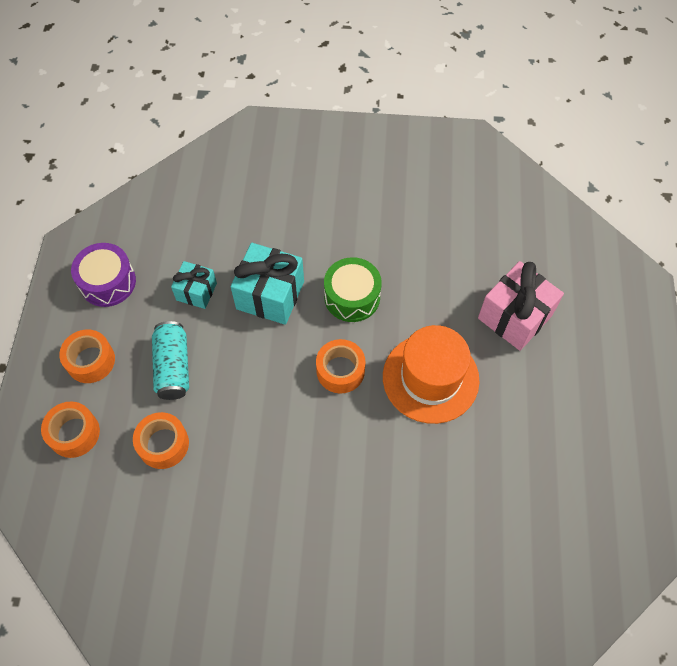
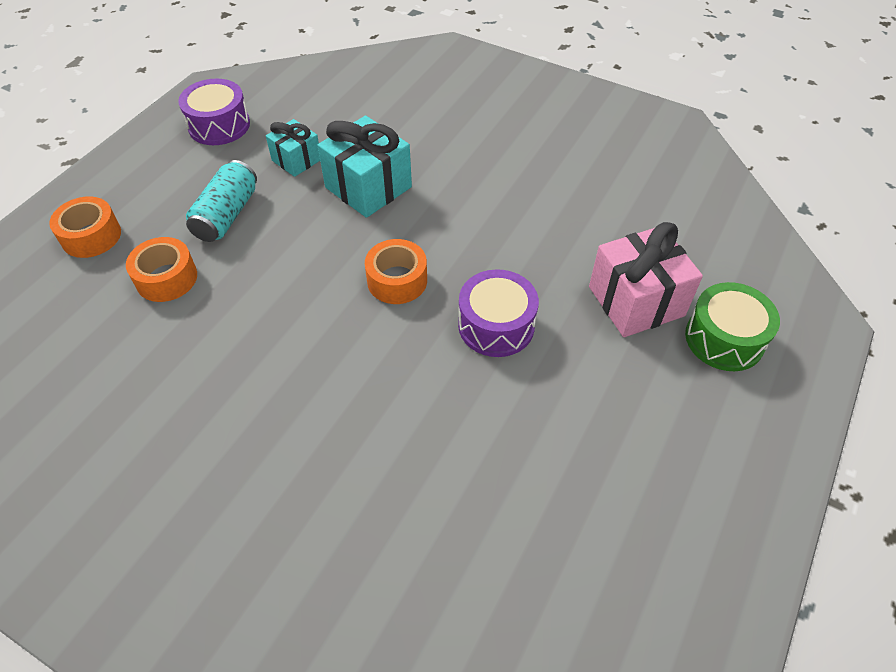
camera: 25 degrees right, 10 degrees down
orange tape [59,329,115,383] -> none
green drum [324,257,382,322] -> green drum moved to [685,282,780,371]
orange hat [383,325,480,424] -> purple drum [458,269,539,357]

